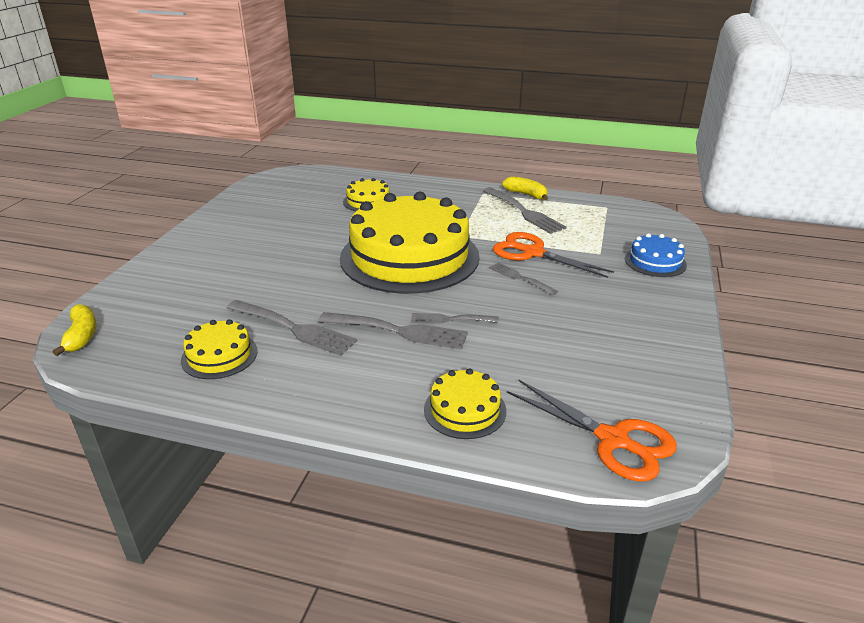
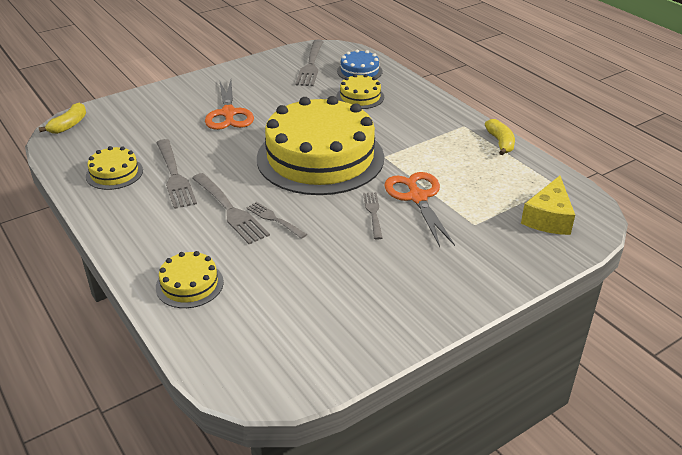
camera: 40 degrees right, 5 degrees up
grey fork [483,187,567,234] -> grey fork moved to [295,40,324,86]
orange scissors [507,380,677,482] -> orange scissors moved to [205,80,254,130]
blue cake [625,233,687,277] -> blue cake moved to [337,50,383,79]
none -> yellow cheese [521,176,575,235]

